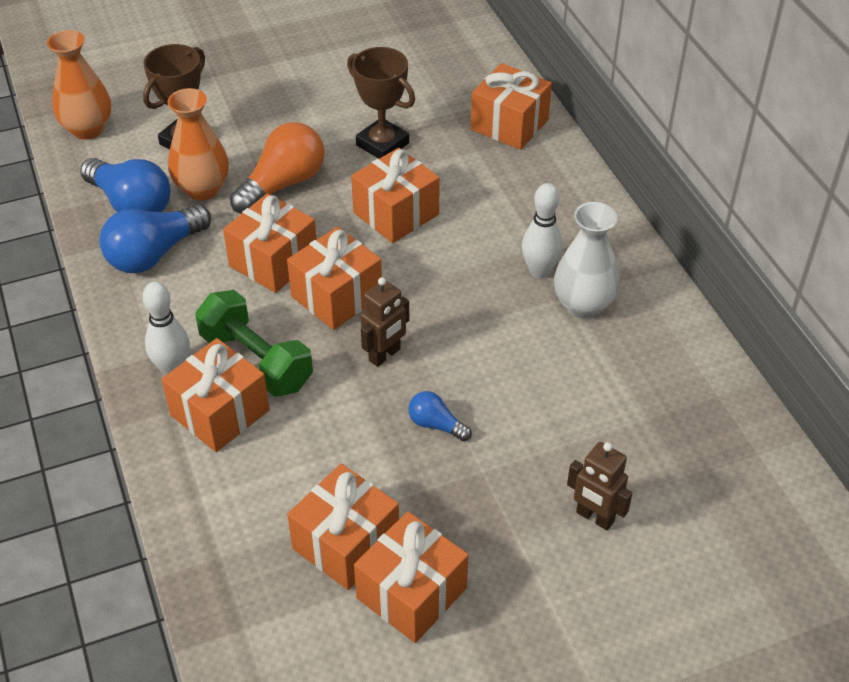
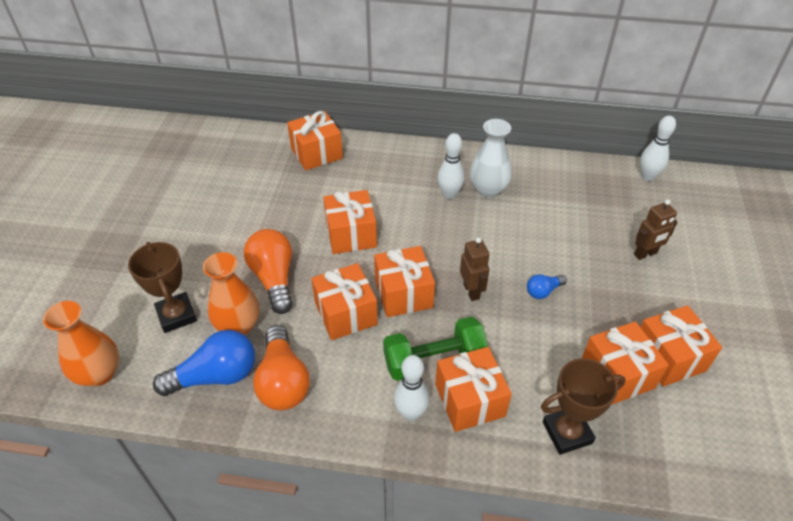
camera: 60 degrees left, 0 degrees up
blue light bulb [99,204,211,273] -> orange light bulb [253,325,310,410]
brown trophy [347,47,415,159] -> brown trophy moved to [541,358,626,455]
none -> white bowling pin [640,116,676,181]

